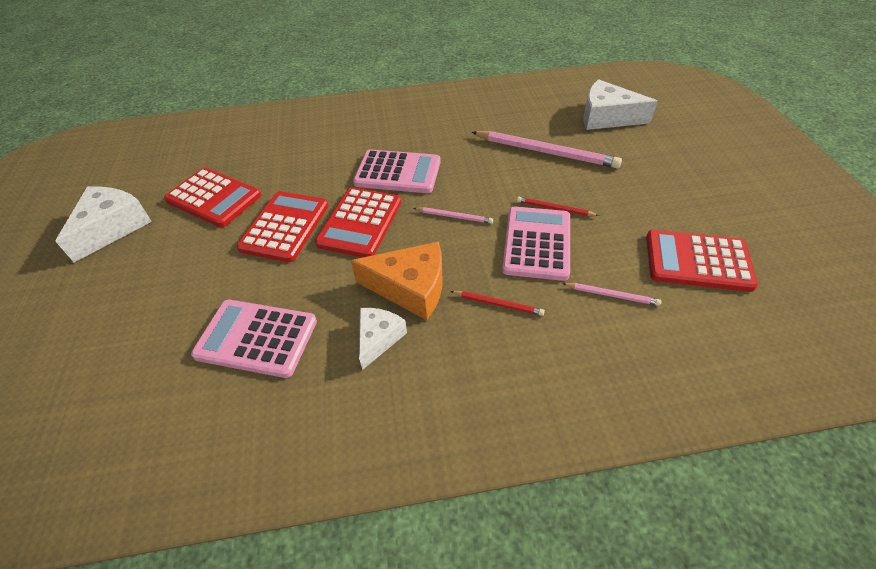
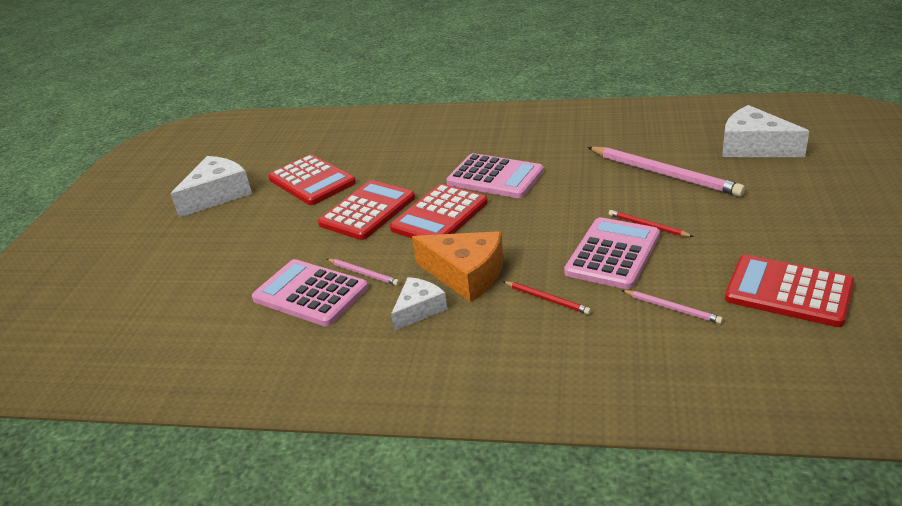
camera: 20 degrees right, 15 degrees down
pink pencil [413,207,493,224] -> pink pencil moved to [327,259,400,286]

